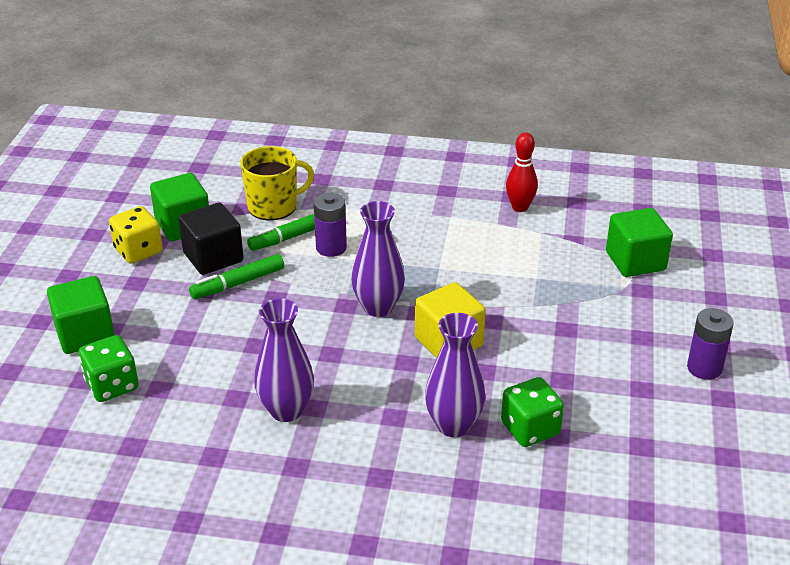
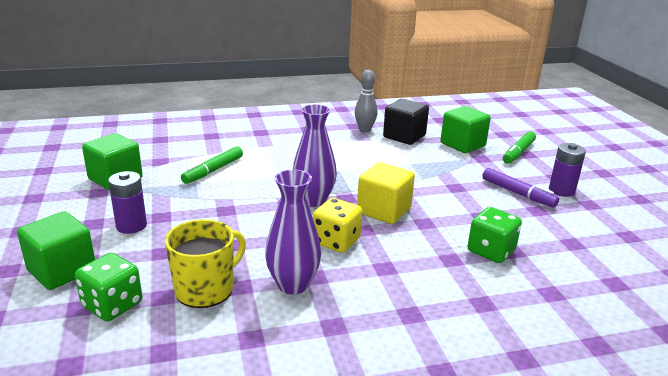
camera: 25 degrees left, 10 degrees down
yellow dice [109,206,163,264] -> yellow dice moved to [313,198,362,253]
black cube [179,203,244,275] -> black cube moved to [383,99,429,145]
green marker [189,254,284,299] -> green marker moved to [503,131,536,164]
yellow mug [240,146,314,220] -> yellow mug moved to [165,219,246,308]
purple battery [314,193,347,257] -> purple battery moved to [108,171,147,234]
purple vase [425,313,485,437] -> none
red bowling pin [506,132,538,212] -> grey bowling pin [355,70,377,133]
none -> purple marker [482,168,559,207]

